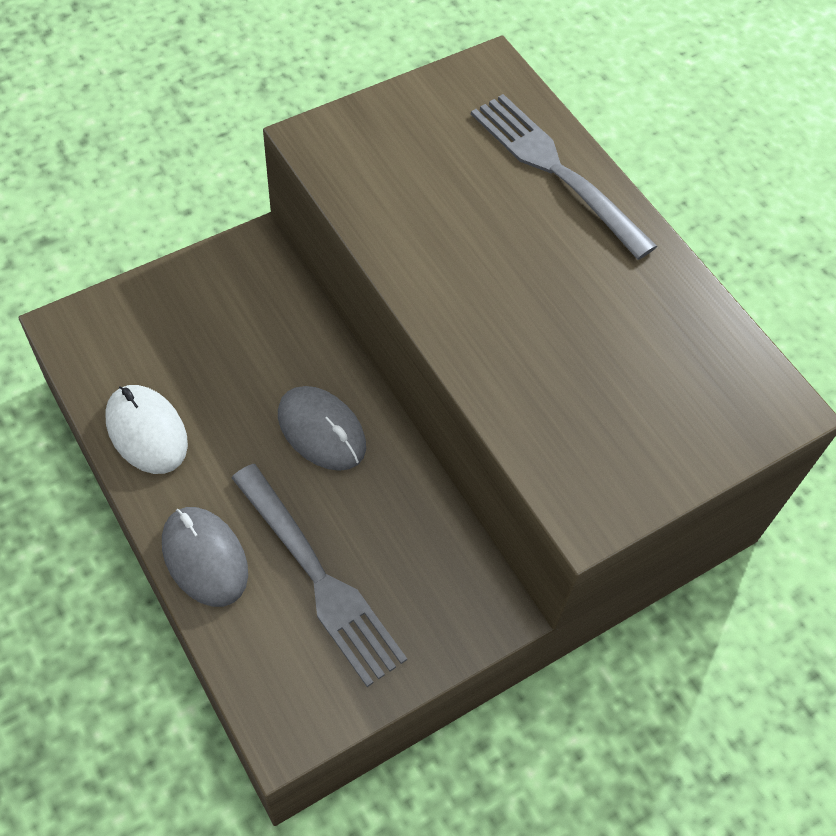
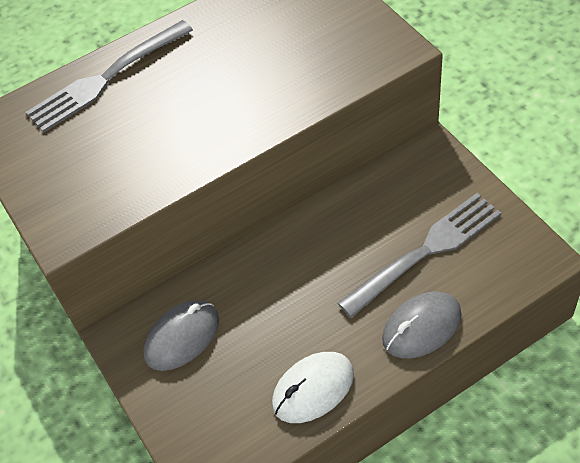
camera: 80 degrees left, 5 degrees down
grey mouse [278,386,366,471] -> grey mouse moved to [143,300,219,371]

